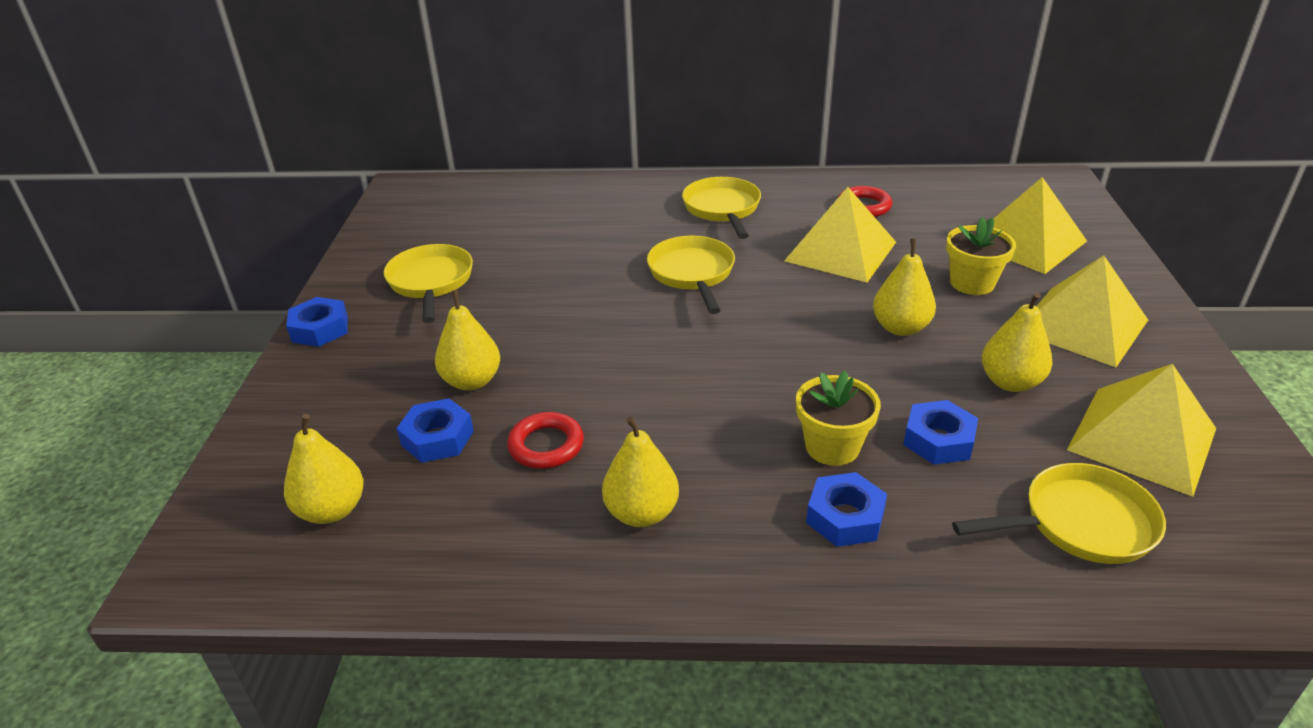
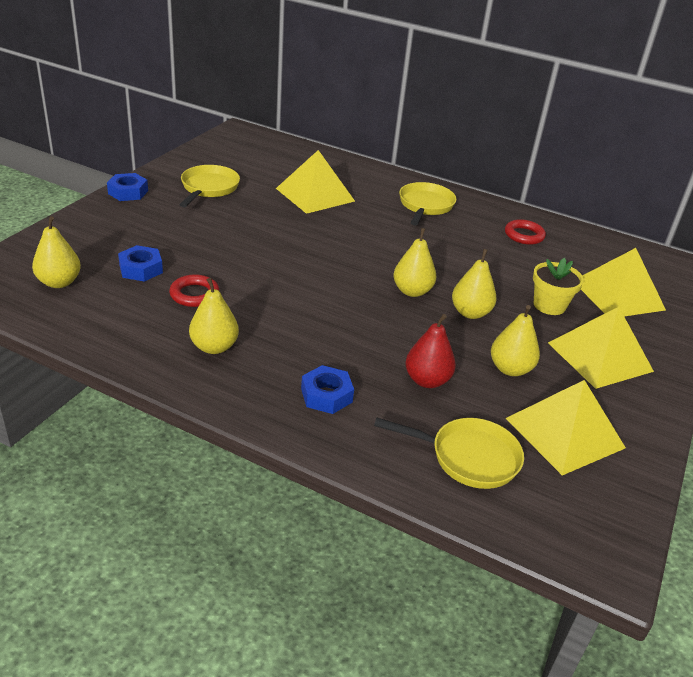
camera: 20 degrees right, 0 degrees up
yellow pear [435,290,500,391] -> yellow pear moved to [393,228,436,297]
yellow pan [647,236,735,314] -> none
yellow pyramid [784,187,896,282] -> yellow pyramid moved to [276,150,355,214]
yellow flower pot [796,371,881,466] -> none
blue nut [903,400,978,465] -> red pear [405,314,456,388]

